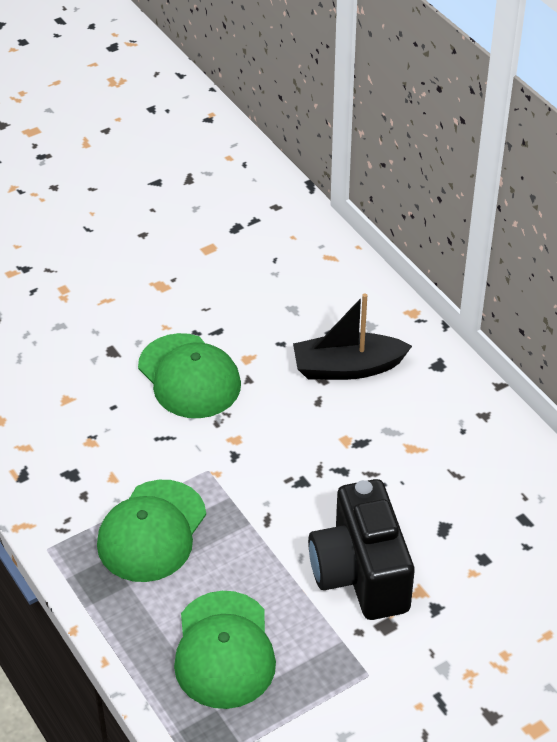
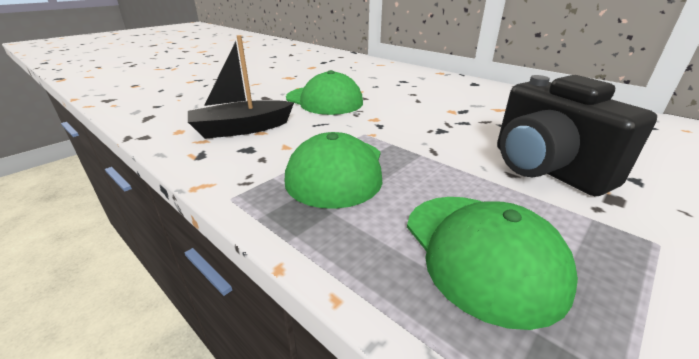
camera: 15 degrees left, 15 degrees down
black boat [293,293,412,380] -> black boat moved to [188,35,294,139]

